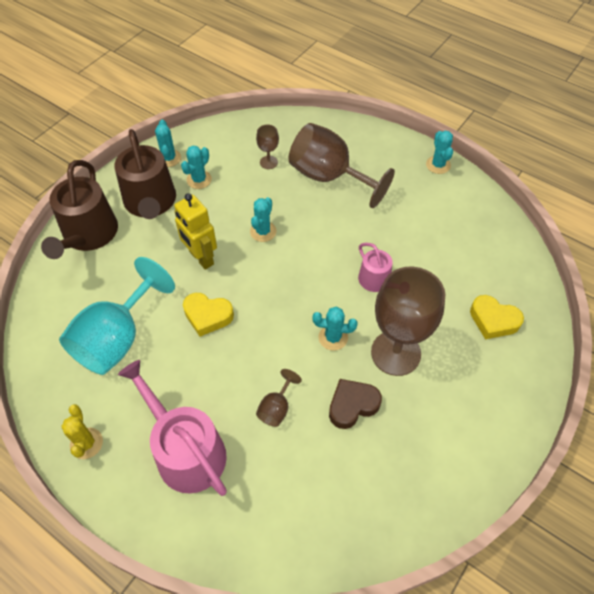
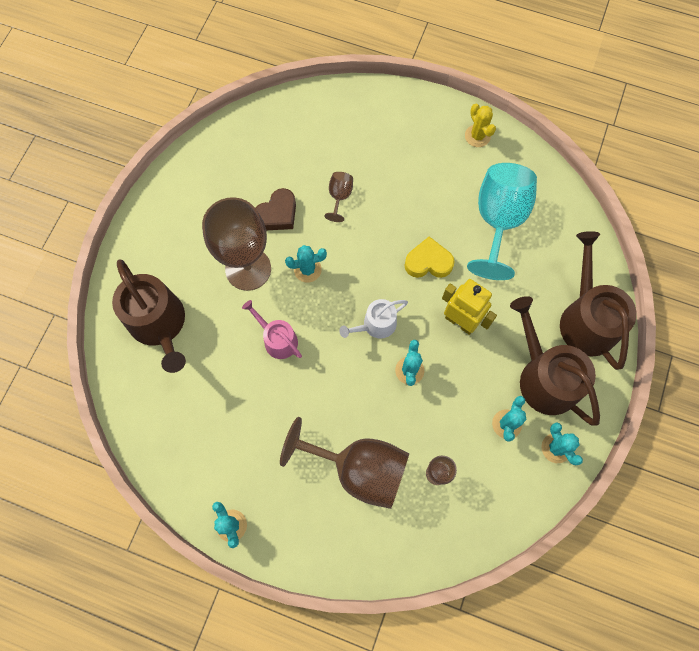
camera: 165 degrees right, 15 degrees up
pink watering can [118,360,227,496] -> none
yellow heart [470,295,524,339] -> brown watering can [112,260,186,373]
none -> white watering can [339,299,408,339]

